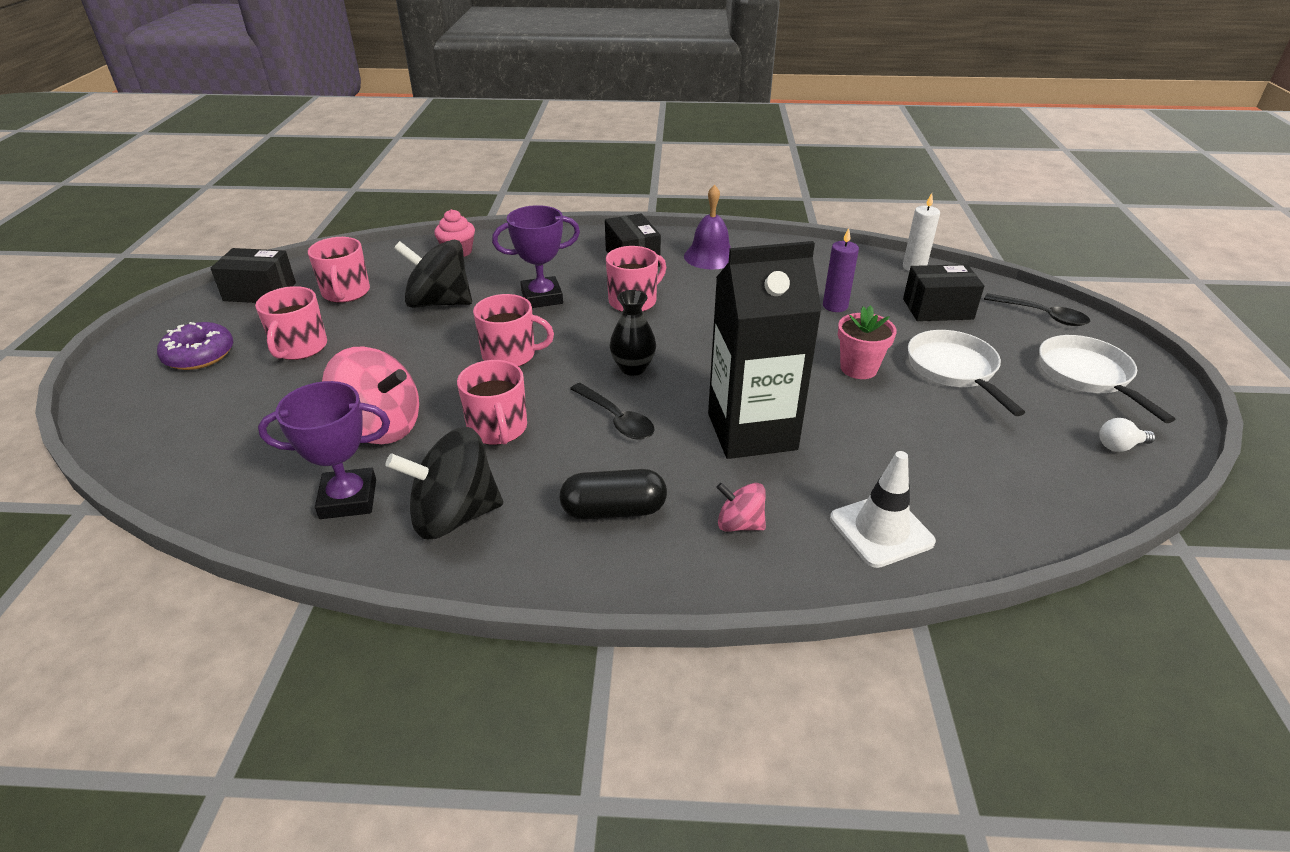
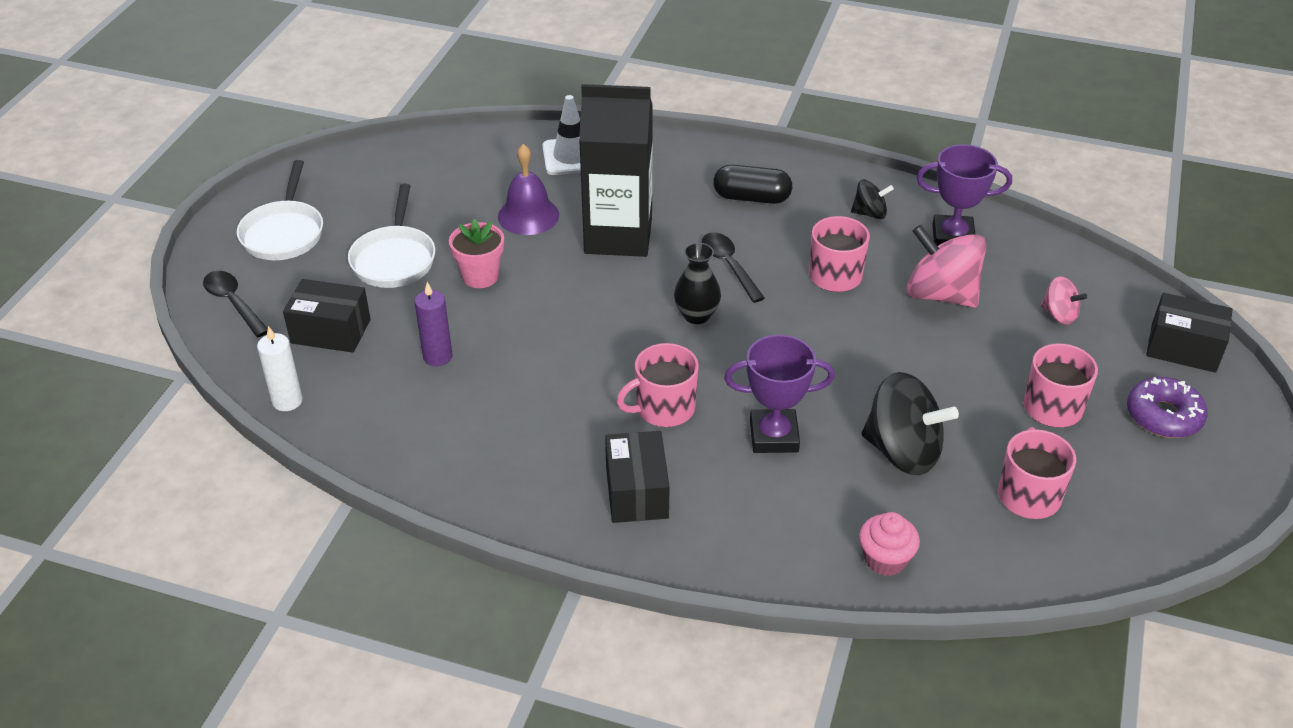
camera: 165 degrees left, 5 degrees up
black box [211,248,296,303] -> black box moved to [1146,293,1233,373]
black spinning top [385,427,503,539] -> black spinning top [851,180,894,219], size x0.52
pink mug [473,294,554,367] -> none
purple bell [684,184,731,269] -> purple bell moved to [498,144,559,235]
pink spinning top [716,483,766,532] -> pink spinning top moved to [1041,277,1087,325]
white light bulb [1099,418,1156,452] -> none

